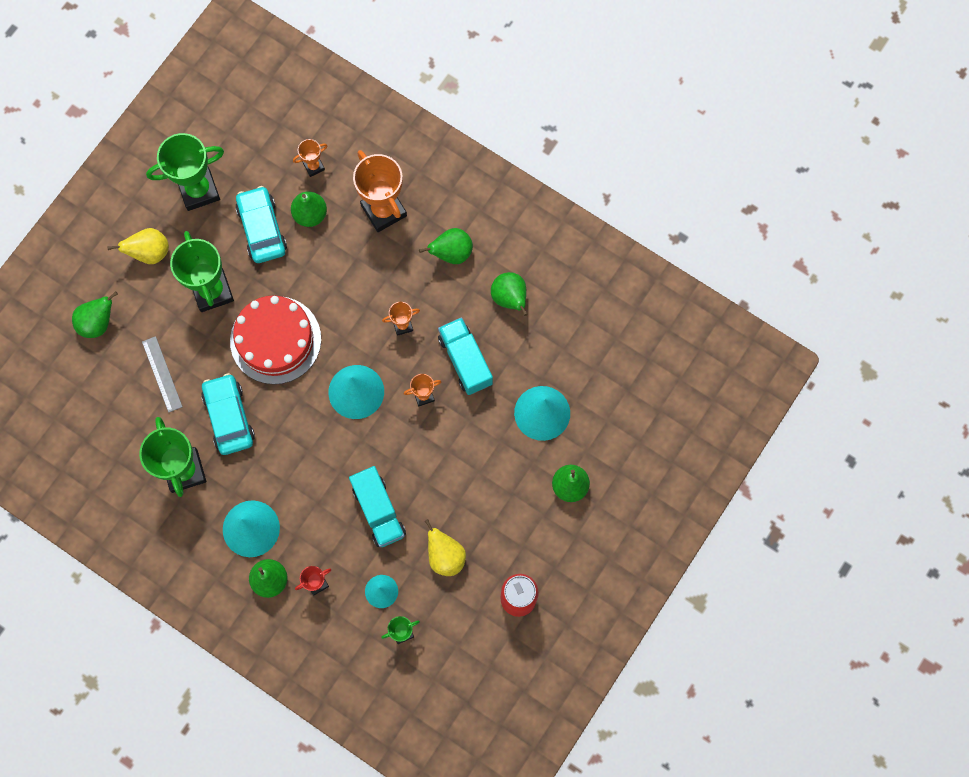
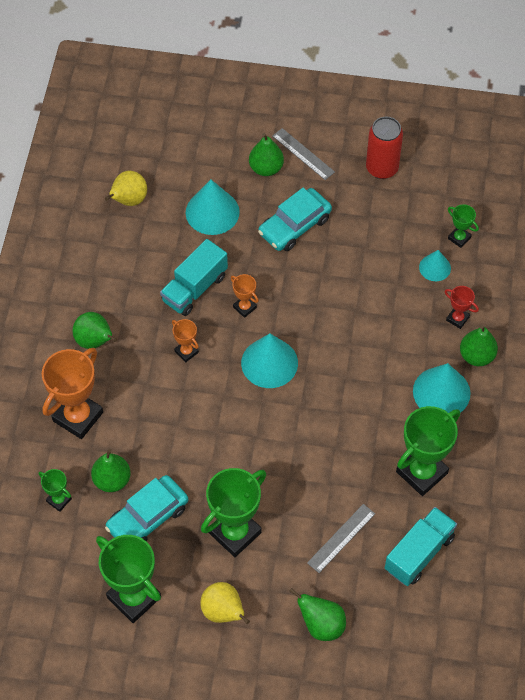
camera: 115 degrees left, 15 degrees down
turquoise car [201,373,255,455] -> turquoise car moved to [258,188,332,251]
red cake [230,295,321,384] -> none
orange trophy [293,139,327,177] -> green trophy [39,469,72,512]
turquoise truck [349,466,406,547] -> turquoise truck moved to [385,507,457,586]
yellow pear [425,519,466,576] -> yellow pear moved to [105,171,147,206]
green pear [491,272,528,316] -> none
none -> grey ruler [272,128,335,180]

